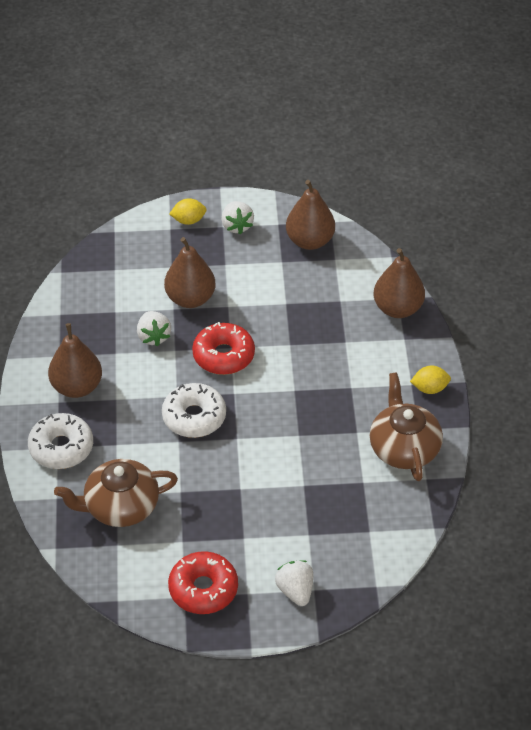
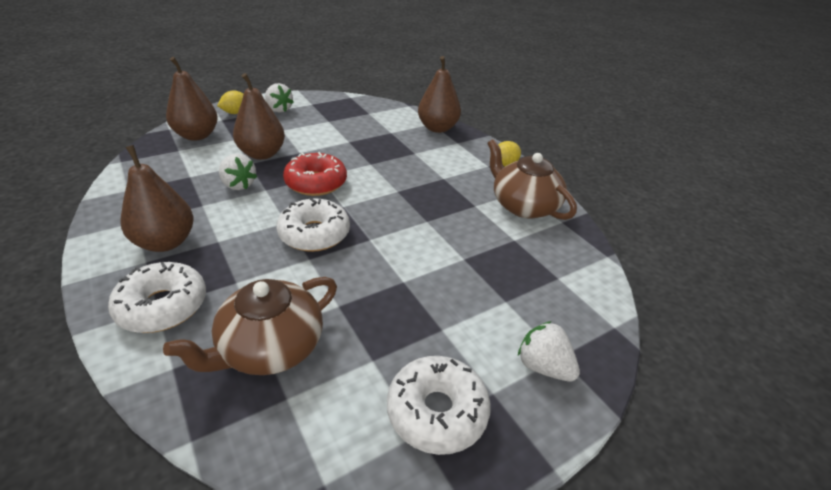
camera: 30 degrees left, 10 degrees down
red donut [168,551,238,614] -> white donut [387,356,491,455]
brown pear [286,180,335,250] -> brown pear moved to [166,57,218,140]

